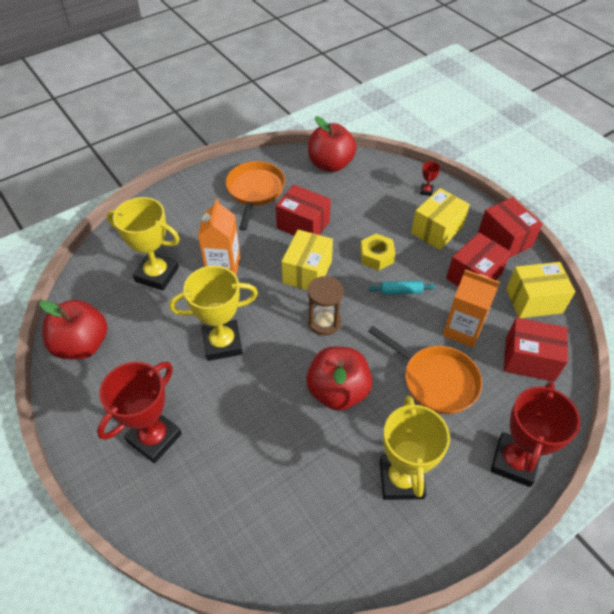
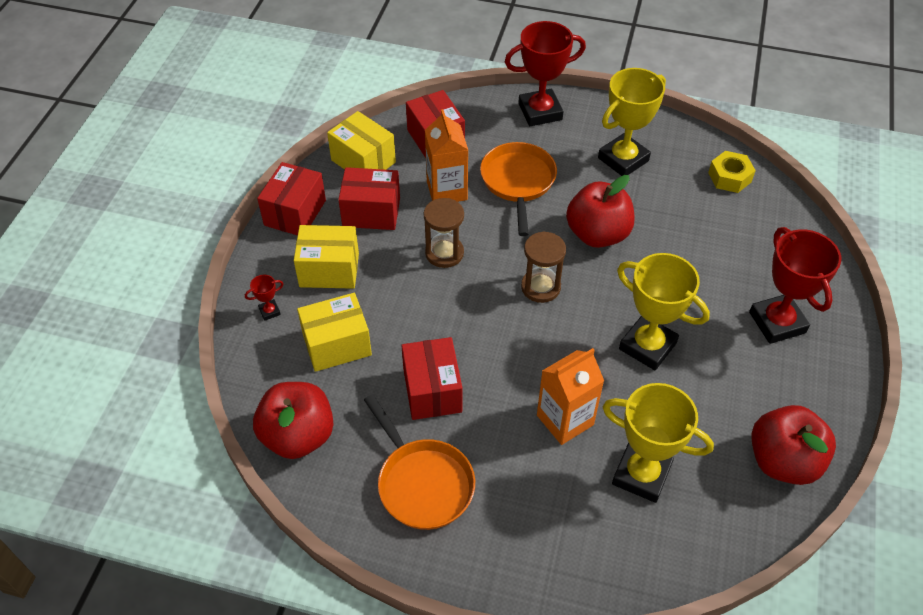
camera: 130 degrees left, 0 degrees up
red trophy [97,362,182,463] -> red trophy turned 75 degrees clockwise [749,227,841,344]
yellow trophy [107,197,180,291] -> yellow trophy turned 45 degrees counterclockwise [603,383,714,503]
orange pan [226,161,285,231] -> orange pan turned 90 degrees counterclockwise [364,394,475,530]
yellow box [281,230,333,290] -> yellow box moved to [297,293,372,372]
yellow nut [360,234,395,271] -> yellow nut moved to [708,151,756,193]
turquoise rolling pin [368,281,436,295] -> brown hourglass [424,198,464,268]

